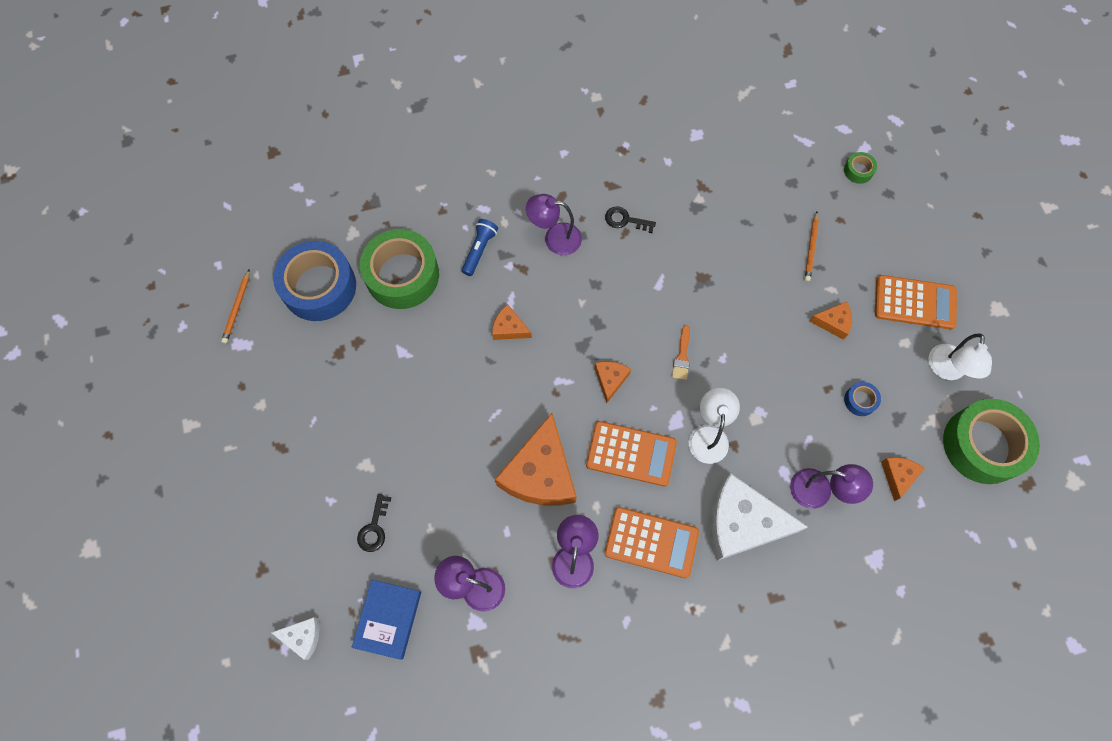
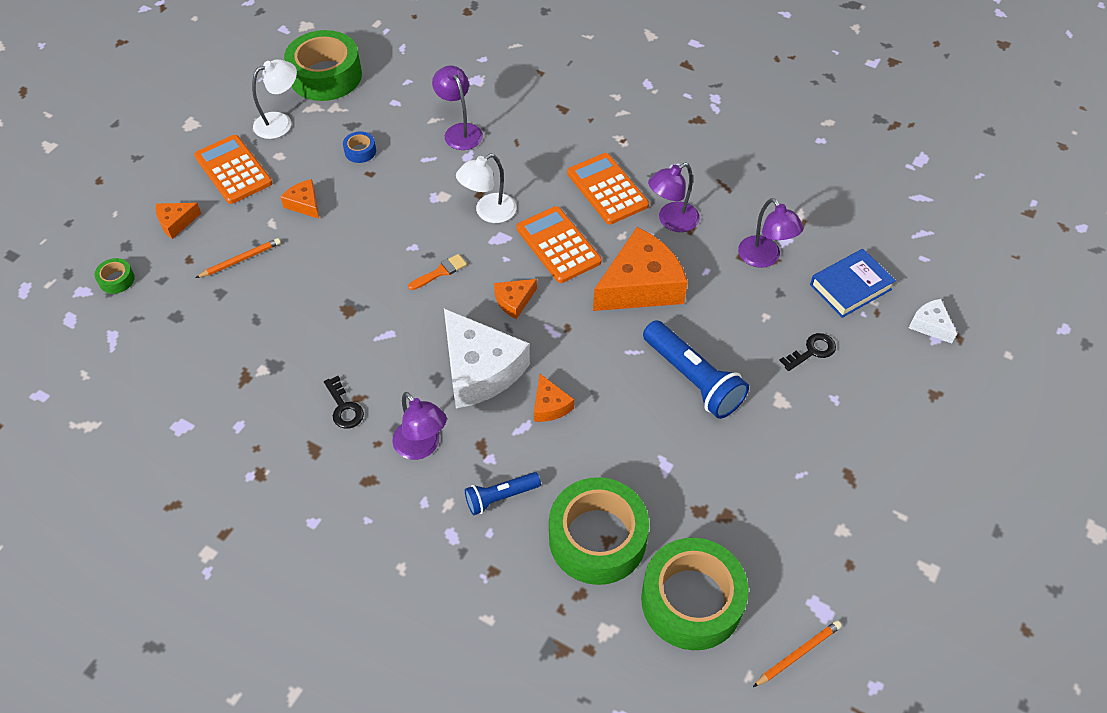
camera: 135 degrees left, 15 degrees down
blue tape [273,241,356,321] -> green tape [641,538,749,650]
white cheese [710,473,808,561] -> white cheese moved to [444,309,530,408]
orange cheese [881,457,925,501] -> orange cheese moved to [155,203,201,239]
none -> blue flashlight [643,320,749,419]

